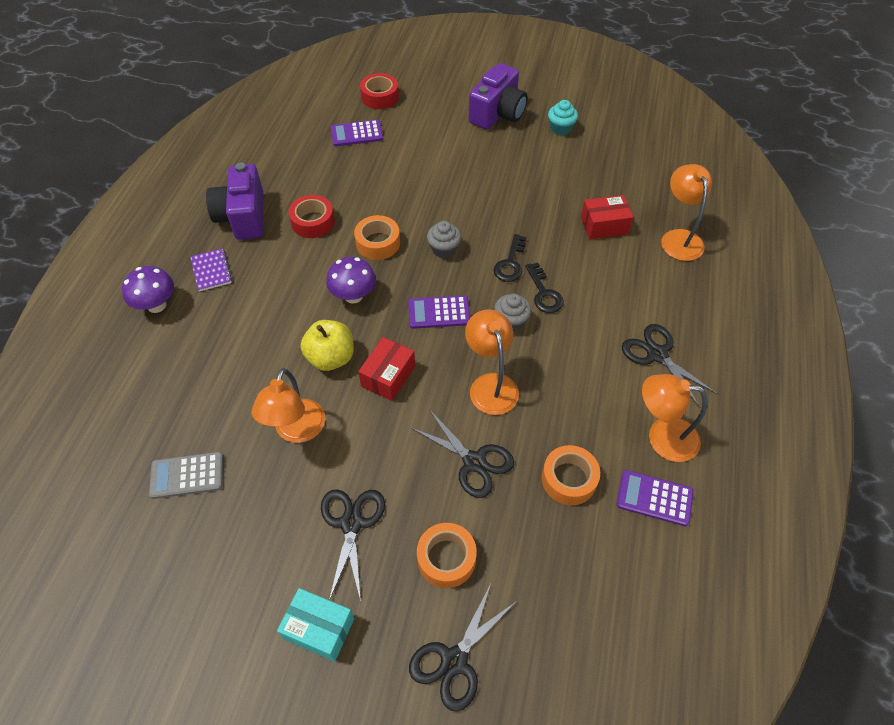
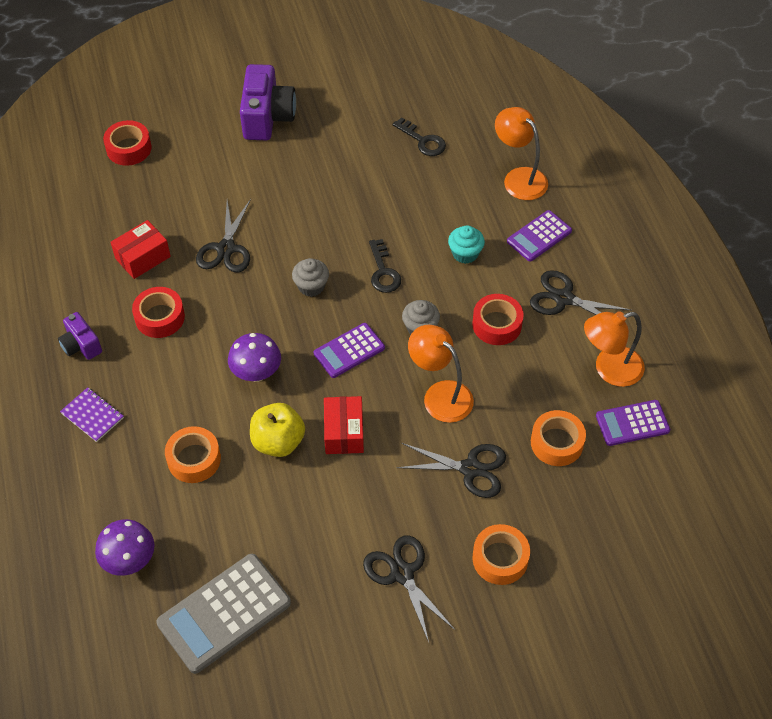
camera: 30 degrees left, 0 degrees up
purple mushroom [122,266,174,313] -> purple mushroom moved to [95,519,155,576]
grey calculator [149,452,223,499] -> grey calculator [156,554,291,674], size x1.64
purple camera [206,162,264,240] -> purple camera [58,312,102,360], size x0.56
orange lamp [251,368,325,443] -> none
turquoise box [277,588,354,661] -> none
purple calculator [331,120,383,146] -> purple calculator moved to [507,210,572,261]
orange tape [354,215,400,260] -> orange tape moved to [165,426,221,483]
black scissors [409,584,517,712] -> black scissors moved to [196,199,251,273]
black key [525,263,564,313] -> black key moved to [393,117,446,156]
turquoise cupcake [548,100,578,136] -> turquoise cupcake moved to [448,225,485,264]
red box [581,195,633,239] -> red box moved to [111,220,171,279]
none -> red tape [472,294,524,345]

